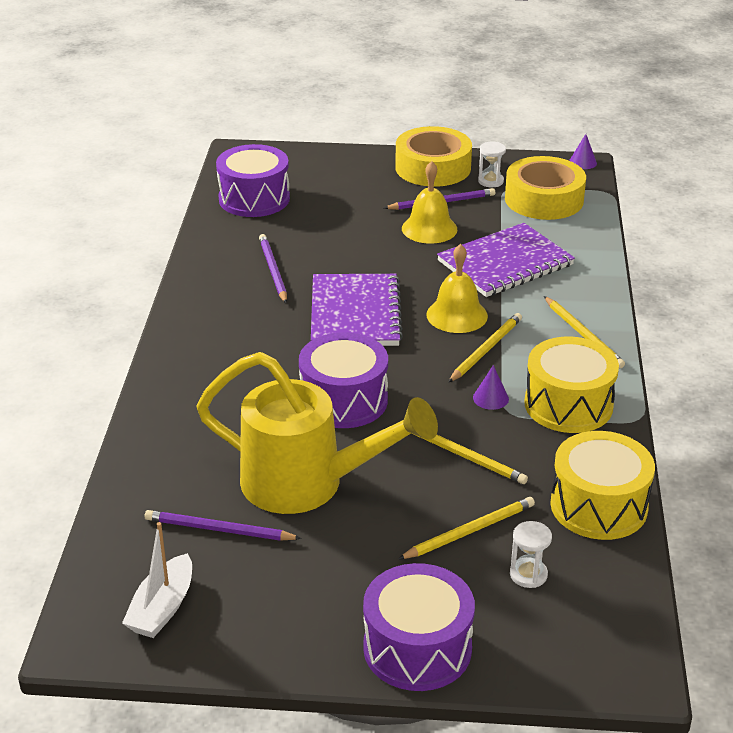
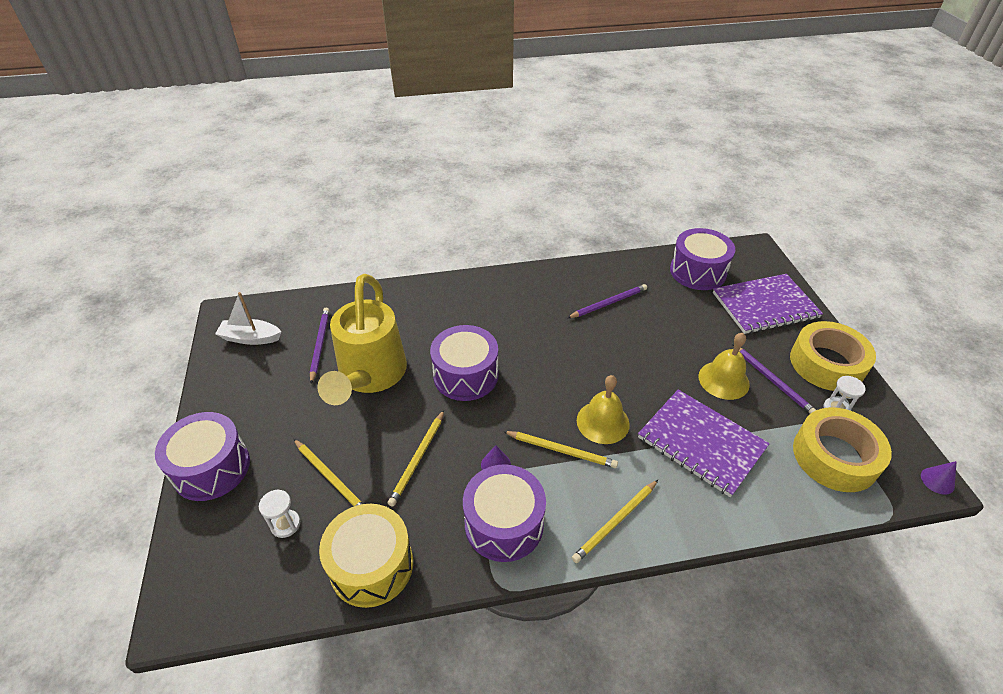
camera: 75 degrees right, 10 degrees up
purple notebook [311,274,403,346] -> purple notebook moved to [713,274,823,334]
yellow drum [524,337,619,433] -> purple drum [463,464,546,562]

